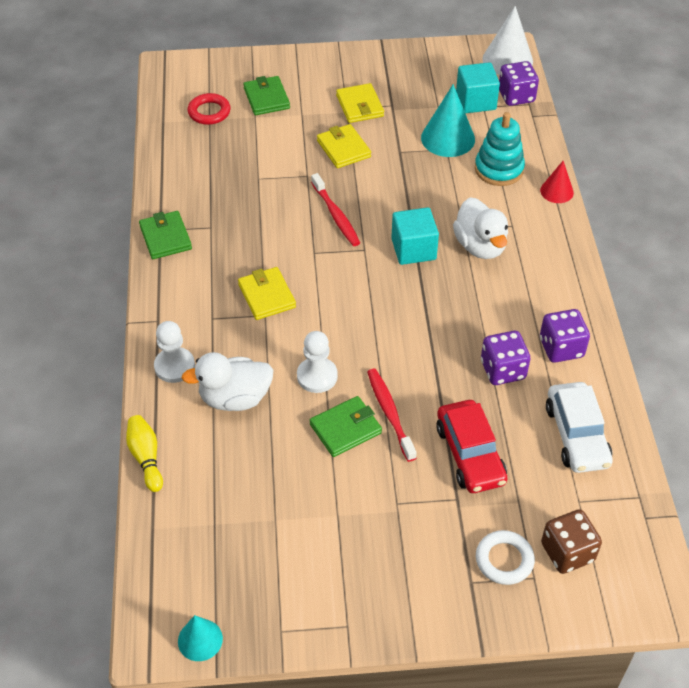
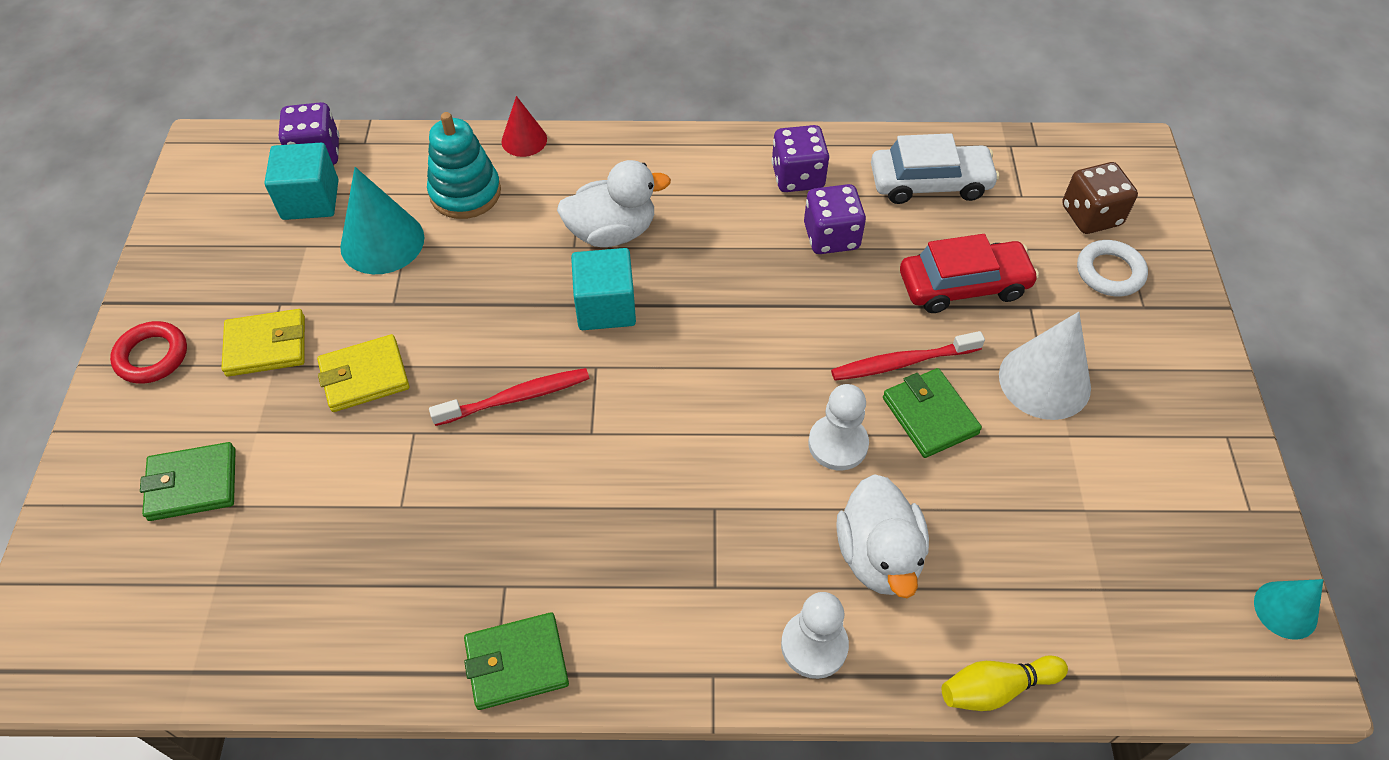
camera: 85 degrees left, 5 degrees up
red ring [188,93,231,125] -> red ring moved to [110,321,187,384]
yellow wallet [238,267,296,320] -> none
white cone [482,6,533,75] -> white cone moved to [999,312,1091,420]

